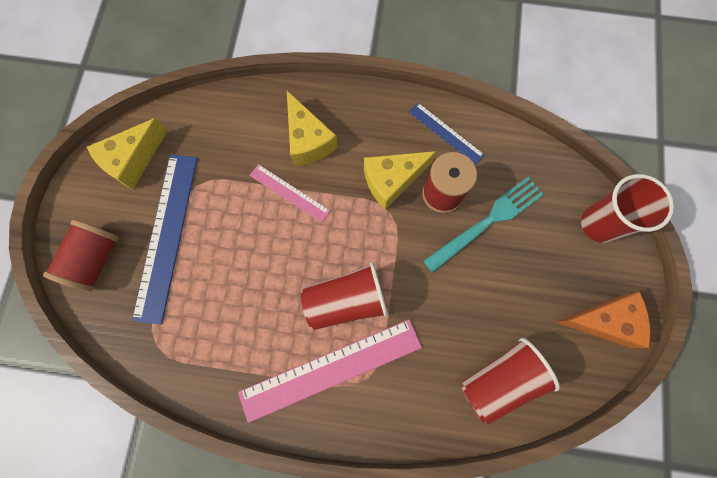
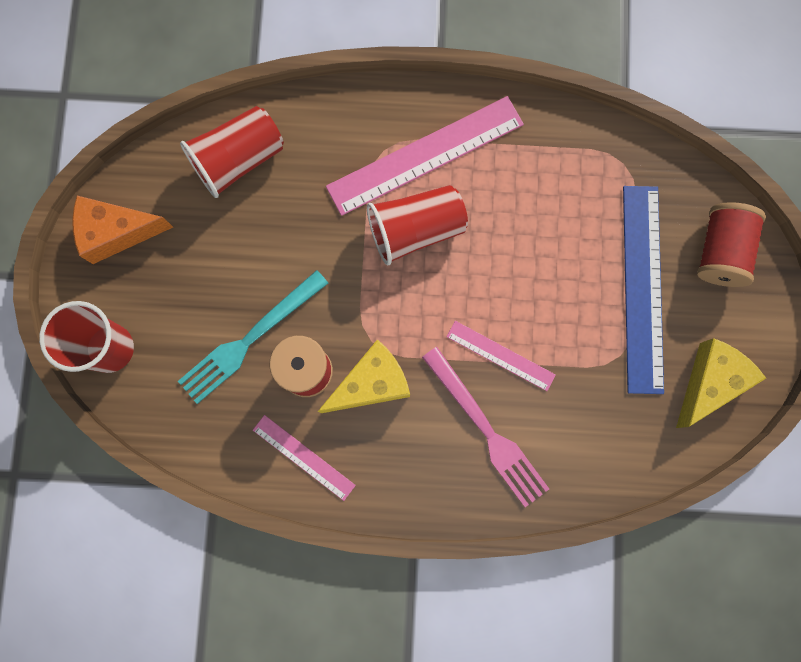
camera: 175 degrees right, 5 degrees up
yellow cheese [287,91,338,167] -> pink fork [422,347,549,507]
blue ruler [409,103,484,165] -> pink ruler [253,415,356,501]

